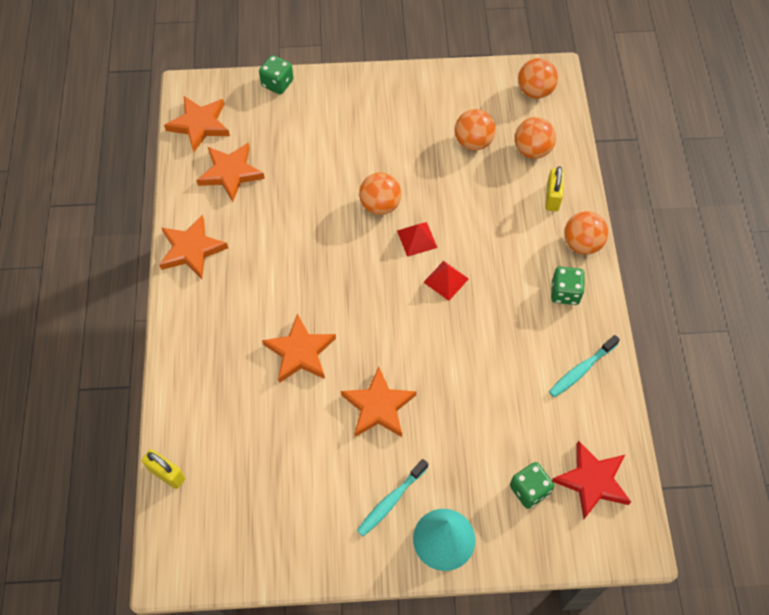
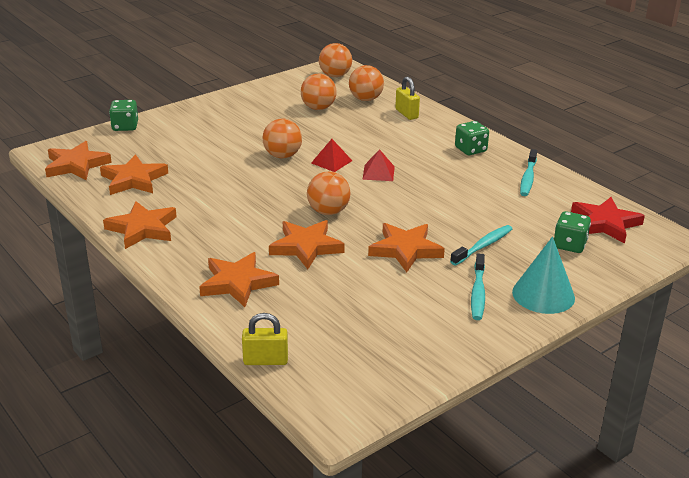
camera: 35 degrees left, 30 degrees down
orange ball [564,211,608,255] -> orange ball moved to [307,171,350,215]
none -> orange star [199,252,279,307]
none -> turquoise toothbrush [450,225,512,266]

